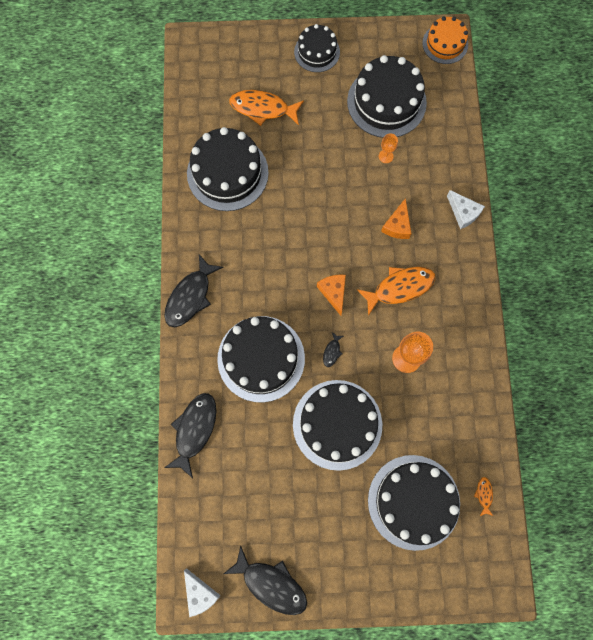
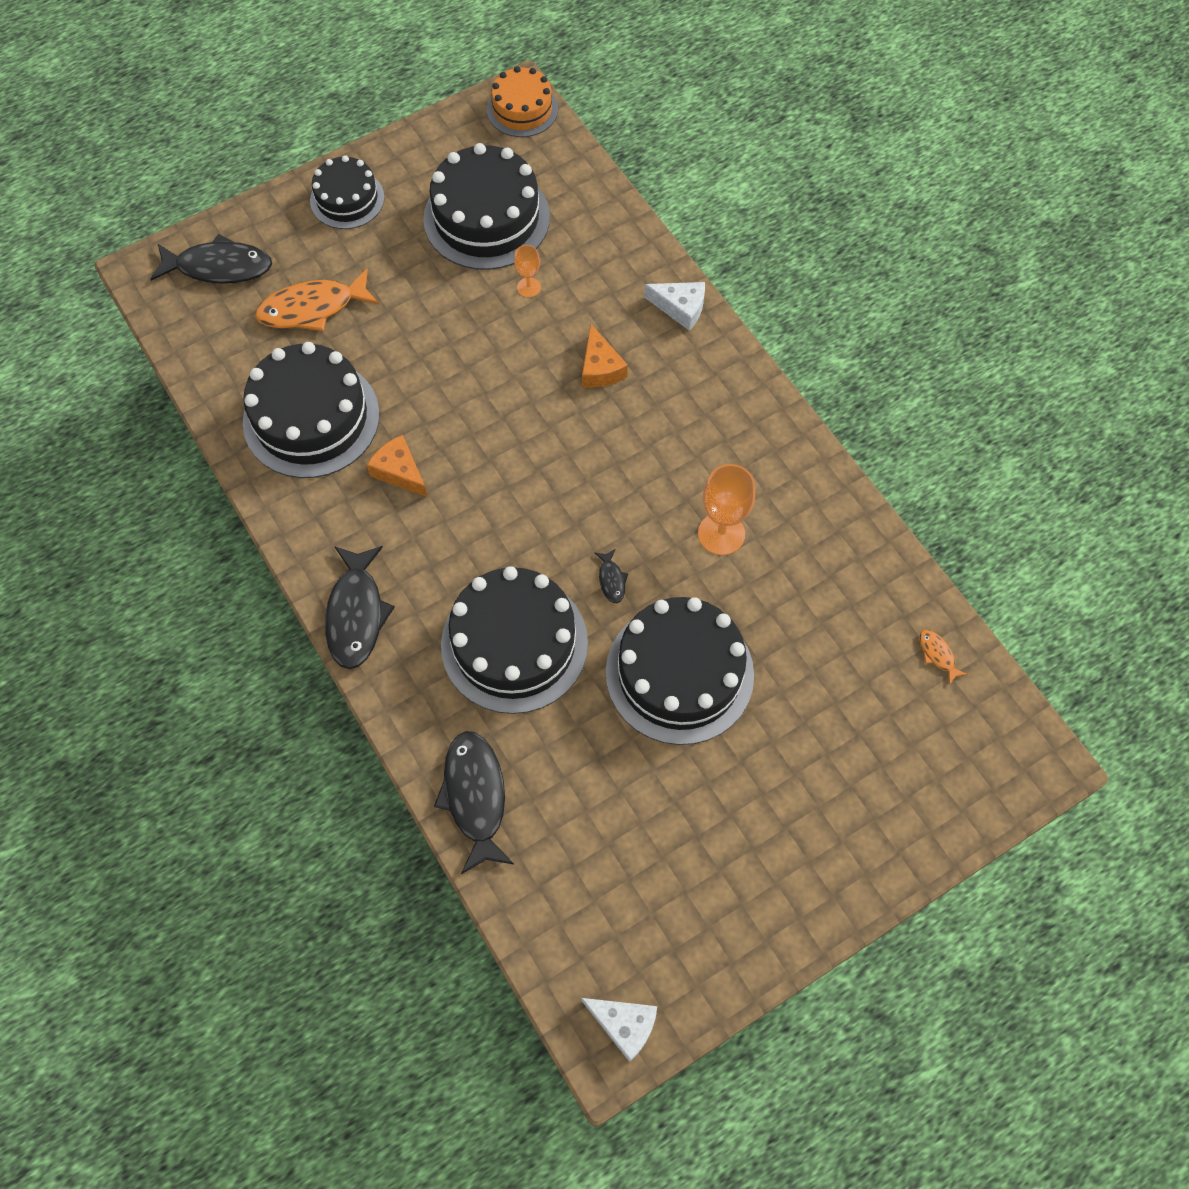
camera: 30 degrees left, 10 degrees down
black fish [224,545,307,615] -> black fish moved to [150,234,272,284]
orange cheese [317,275,346,316] -> orange cheese moved to [367,435,428,497]
orange fish [357,267,436,316] -> none
black cake [368,455,460,551] -> none

